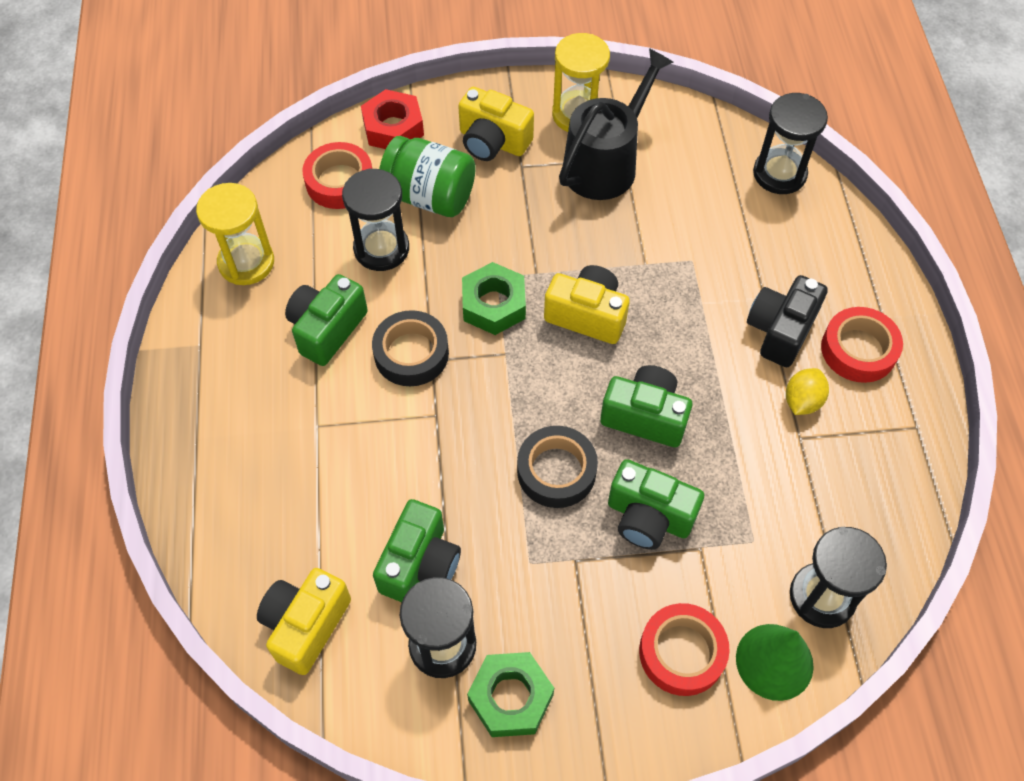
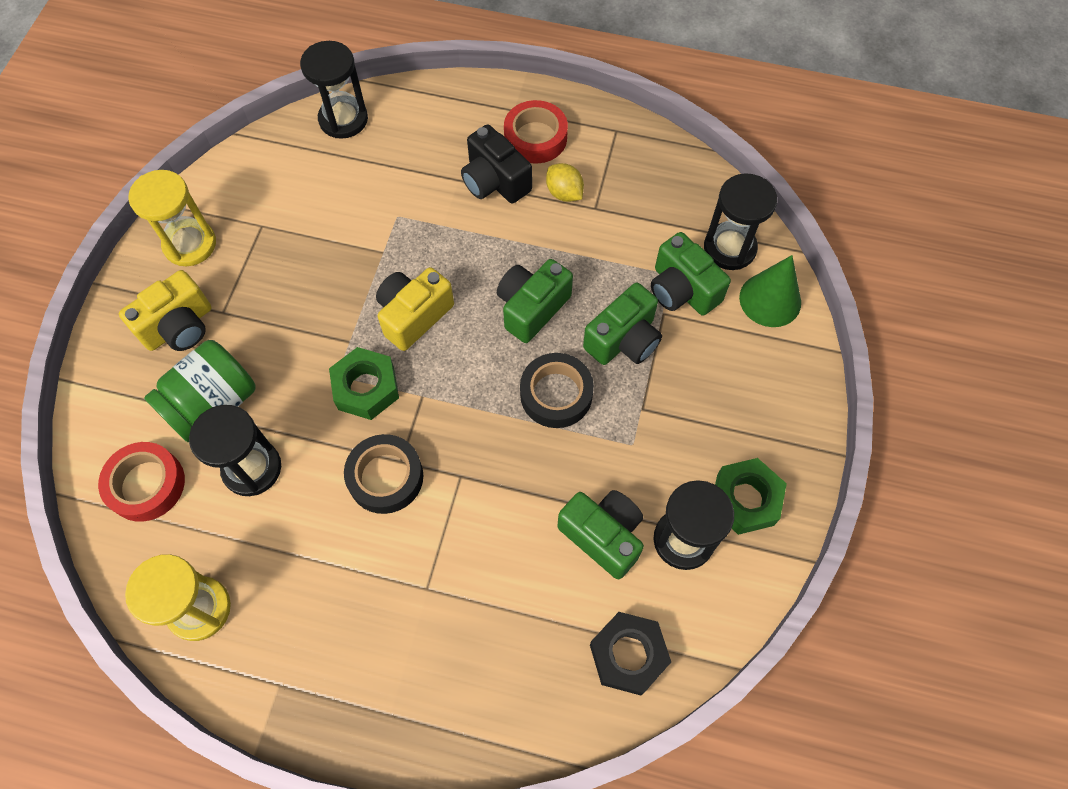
camera: 70 degrees left, 5 degrees up
yellow camera [257,568,351,675] -> black nut [590,612,671,695]
green camera [285,274,368,366] -> green camera moved to [651,232,731,316]
red nut [361,89,424,149] -> none
black watering can [559,48,673,200] -> none
red tape [639,603,730,696] -> none

